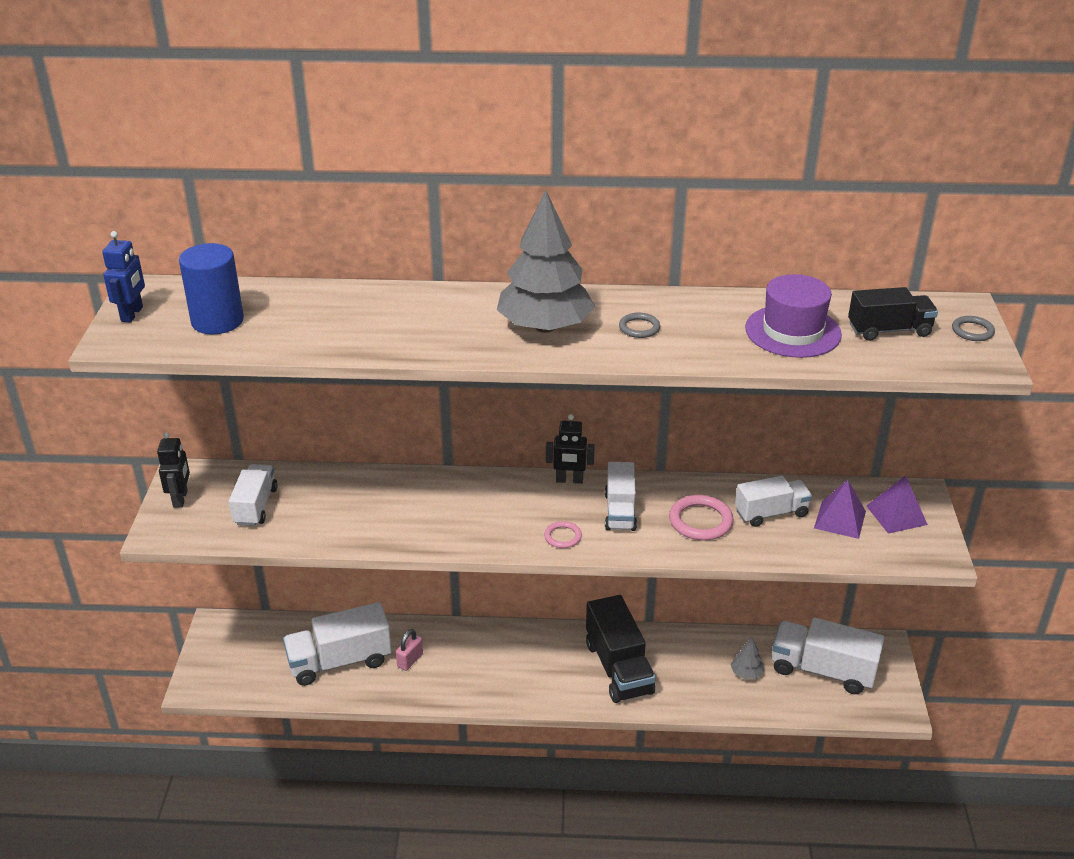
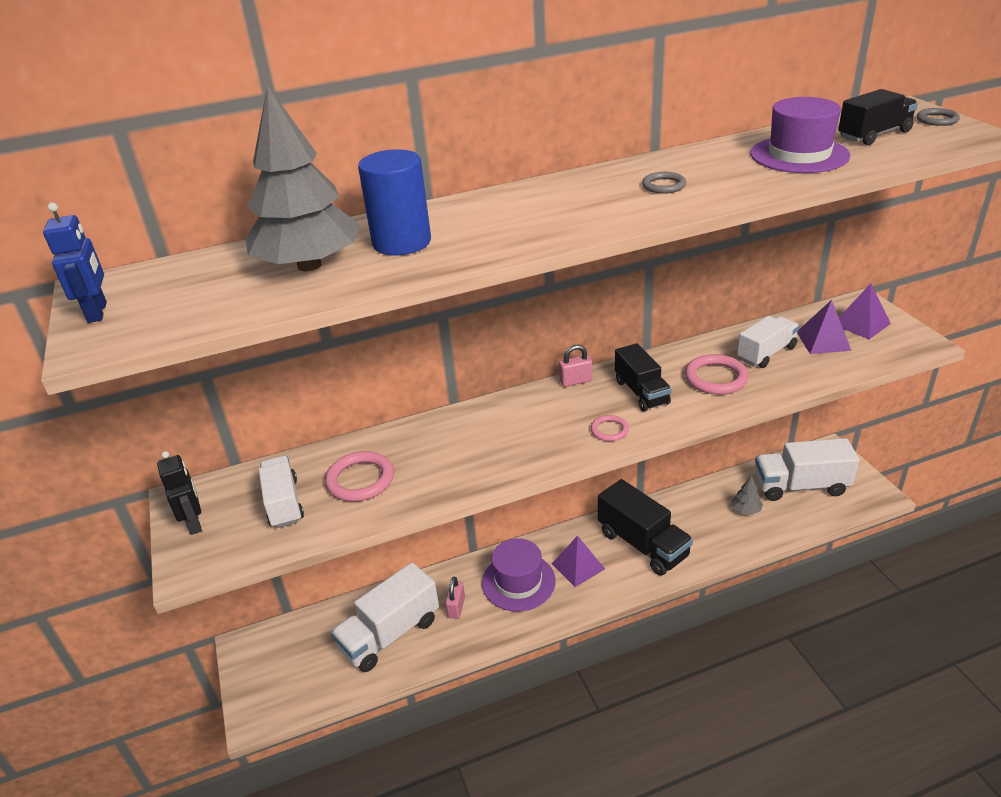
camera: 20 degrees left, 0 degrees up
blue cylinder [179,243,244,334] -> blue cylinder moved to [358,149,431,256]
grey tree [497,190,595,333] -> grey tree moved to [246,85,361,271]
black robot [546,414,595,484] -> pink padlock [559,345,592,387]
white truck [605,462,637,531] -> black truck [615,343,671,411]
none -> pink ring [325,451,394,502]
none -> purple hat [482,538,556,612]
none -> purple pyramid [552,535,605,587]

